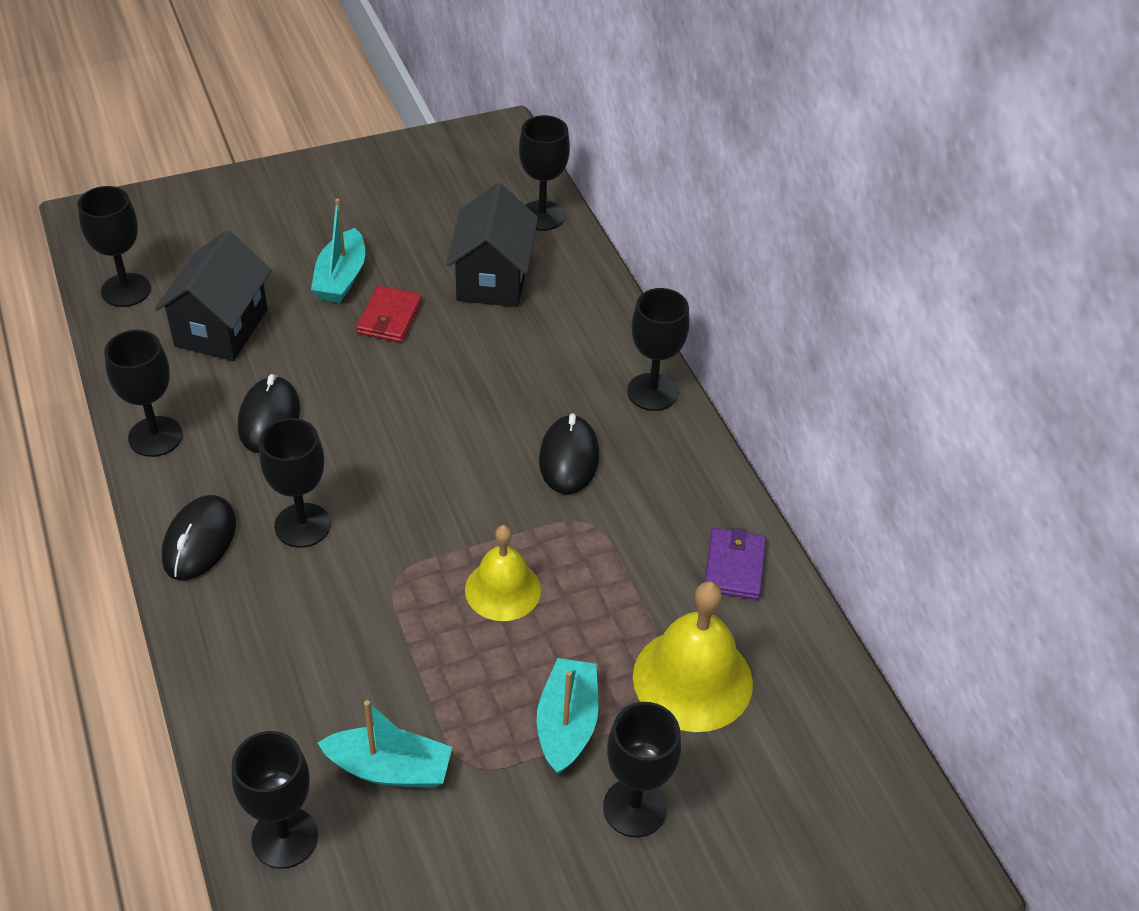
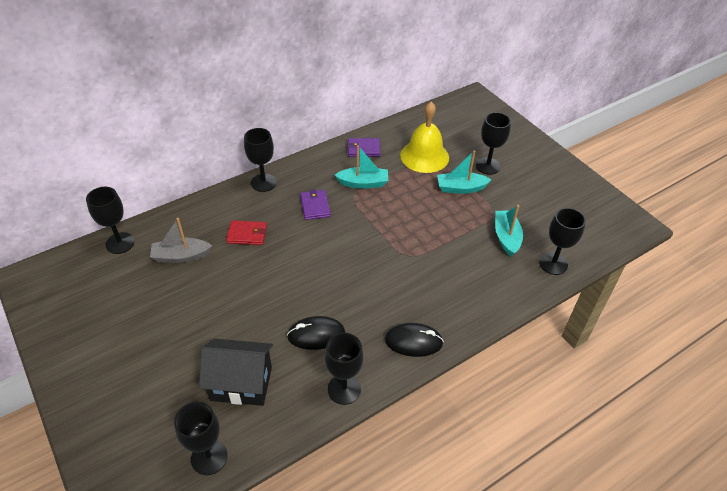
camera: 100 degrees left, 0 degrees up
black goblet [259,418,331,548] -> none
turquoise boat [311,198,365,303] -> turquoise boat moved to [335,145,388,189]
red wallet [356,285,422,343] -> red wallet moved to [226,220,267,245]
black house [446,183,538,307] -> grey boat [150,218,212,263]
yellow bell [465,525,541,621] -> none
black mouse [539,413,599,494] -> purple wallet [300,189,331,220]

